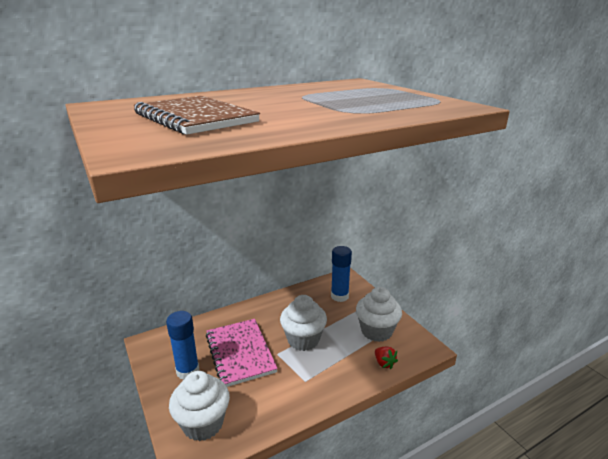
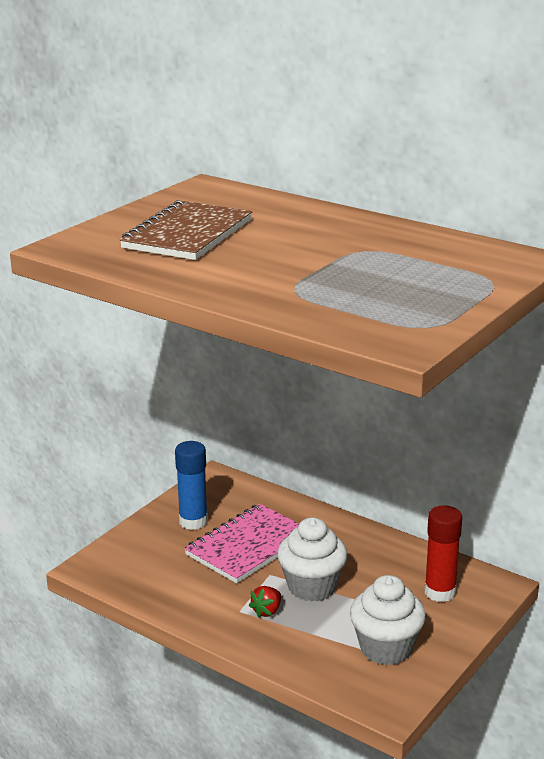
camera: 65 degrees right, 0 degrees up
white cupcake [169,371,230,441] -> none
blue glue stick [331,246,352,302] -> red glue stick [425,505,462,602]
red strawberry [375,347,398,369] -> red strawberry moved to [249,586,281,618]

